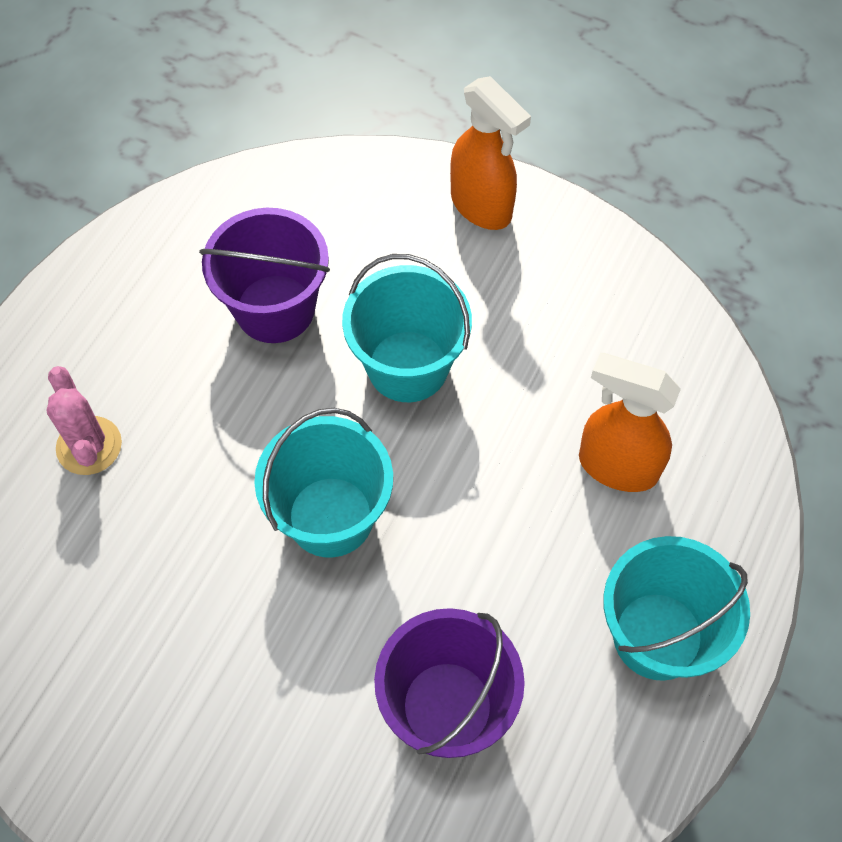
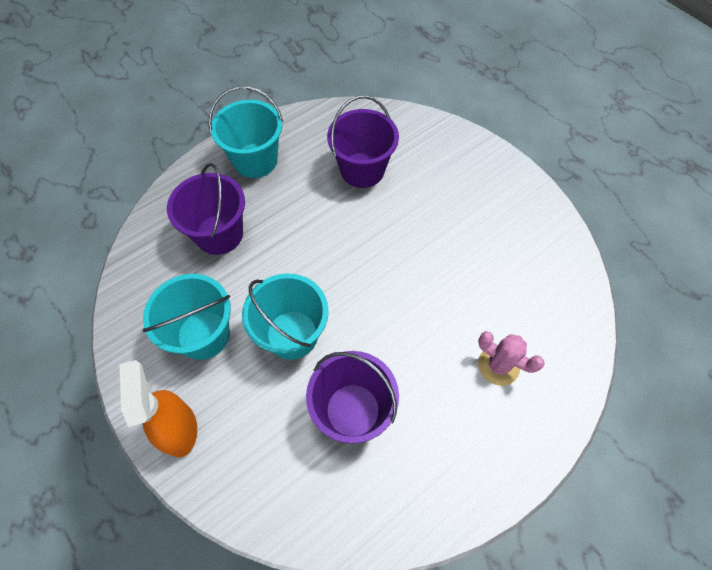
camera: 155 degrees left, 0 degrees up
pink cactus [46,366,122,475] -> pink cactus turned 60 degrees counterclockwise [478,331,545,386]
turquoise bucket [254,408,393,557] -> turquoise bucket moved to [142,274,231,360]
orange spray bottle [579,353,681,492] -> purple bucket [167,163,245,255]

